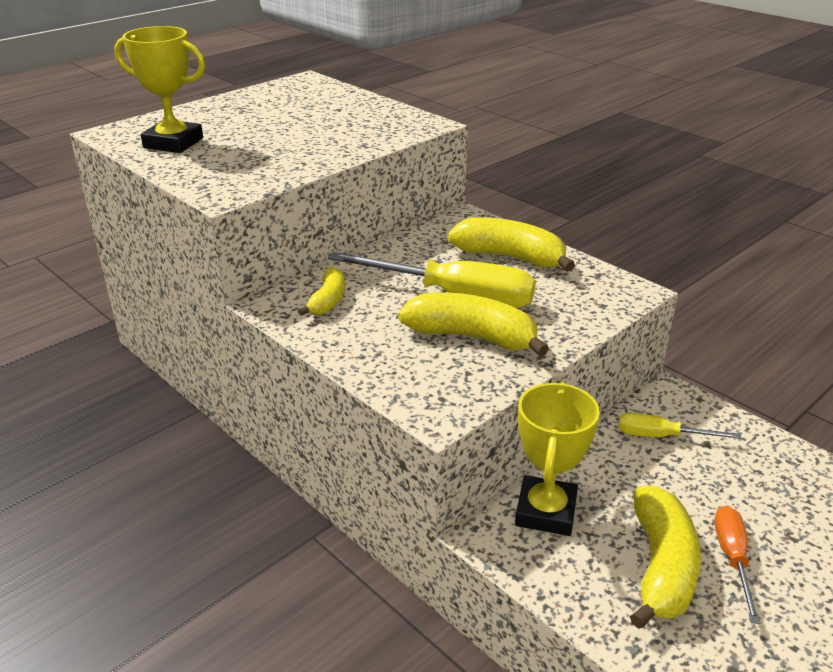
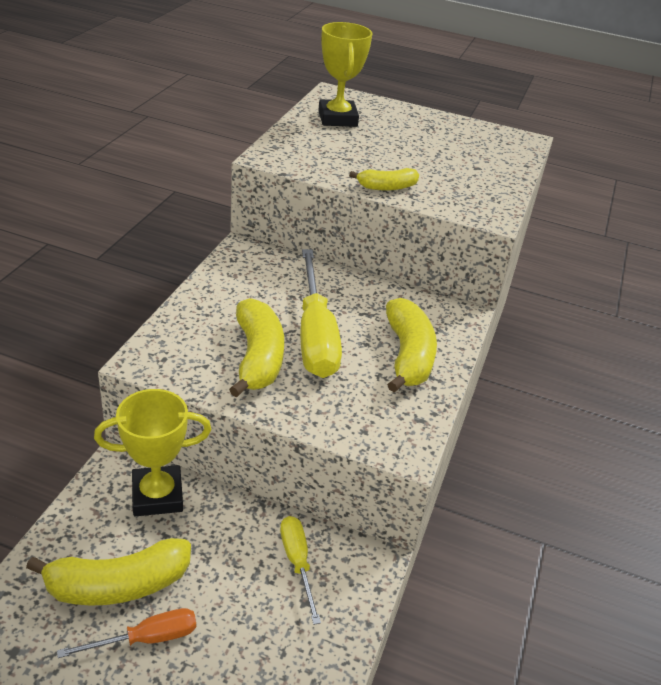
camera: 60 degrees right, 5 degrees up
yellow banana [298,267,345,316] -> yellow banana moved to [349,168,419,191]

